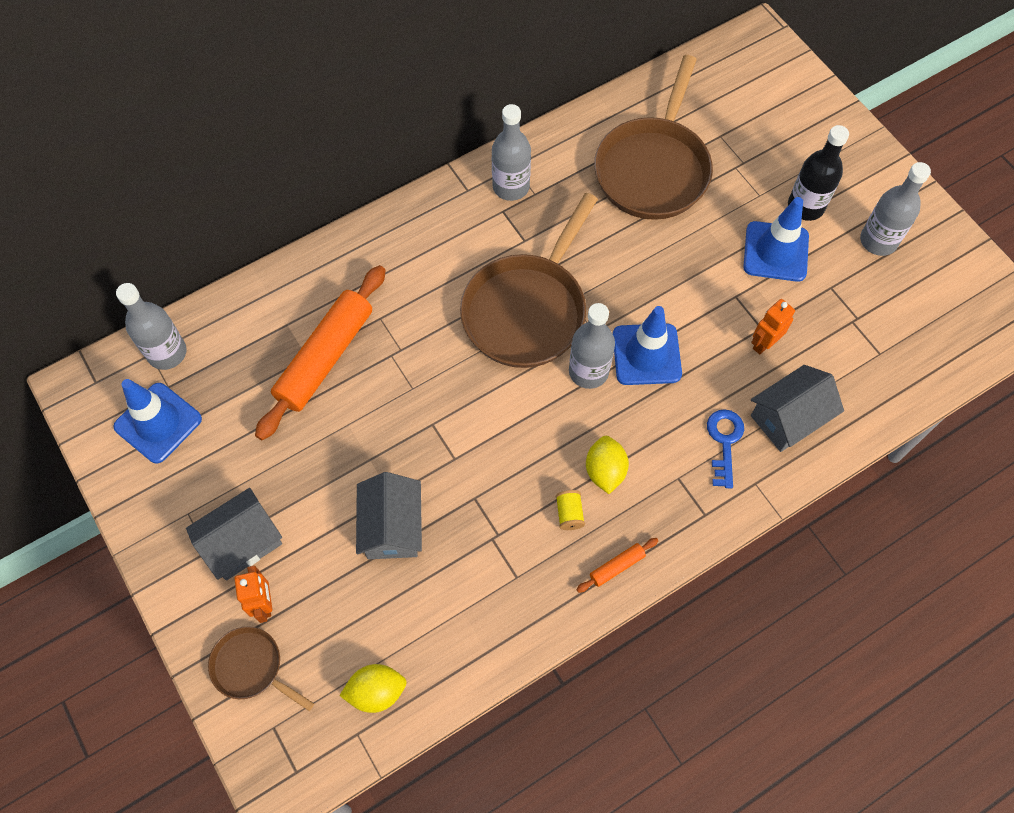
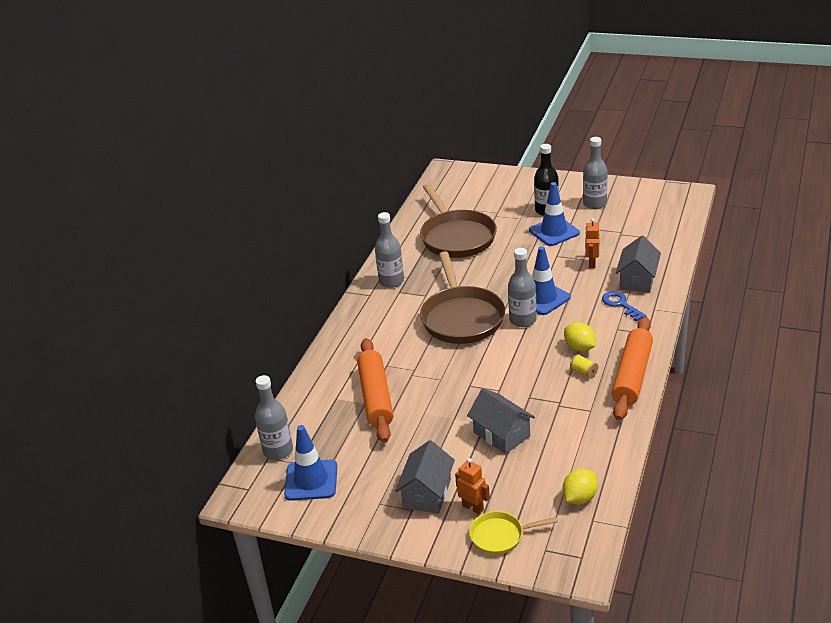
camera: 35 degrees left, 30 degrees down
brown pan [208,626,314,711] -> yellow pan [469,511,558,555]
orange rolling pin [576,538,658,593] -> orange rolling pin [612,317,653,420], size x2.42

